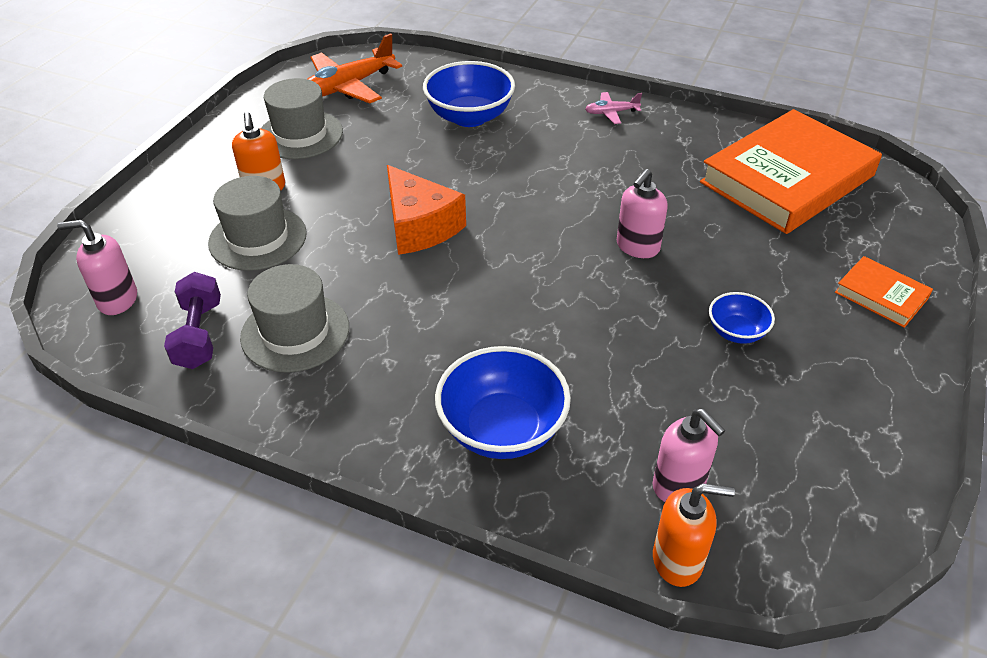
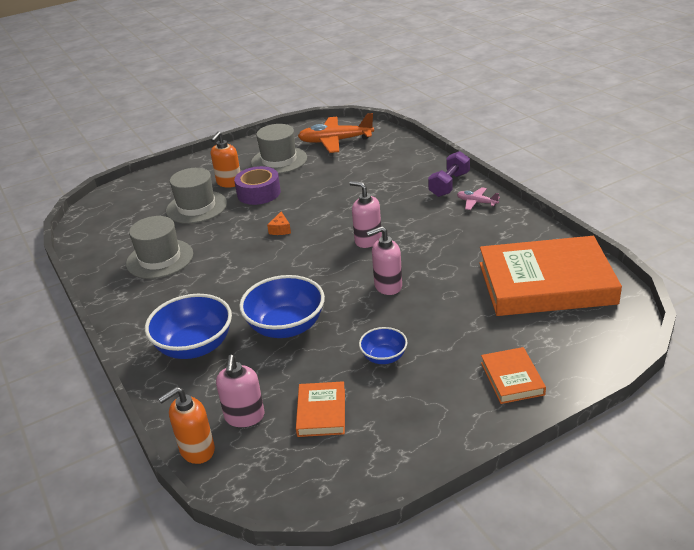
camera: 40 degrees right, 10 degrees down
pink soap dispenser [57,220,137,315] -> pink soap dispenser moved to [349,181,382,248]
purple dumbbell [164,272,221,369] -> purple dumbbell moved to [428,151,470,197]
orange cheese [387,165,466,255] -> orange cheese [267,211,291,235], size x0.42
blue bowl [423,61,515,127] -> blue bowl moved to [239,275,325,338]
orange soap dispenser [653,483,735,587] -> orange soap dispenser turned 105 degrees clockwise [158,387,215,464]
none -> purple tape [234,166,281,205]
none -> orange book [296,381,345,437]

